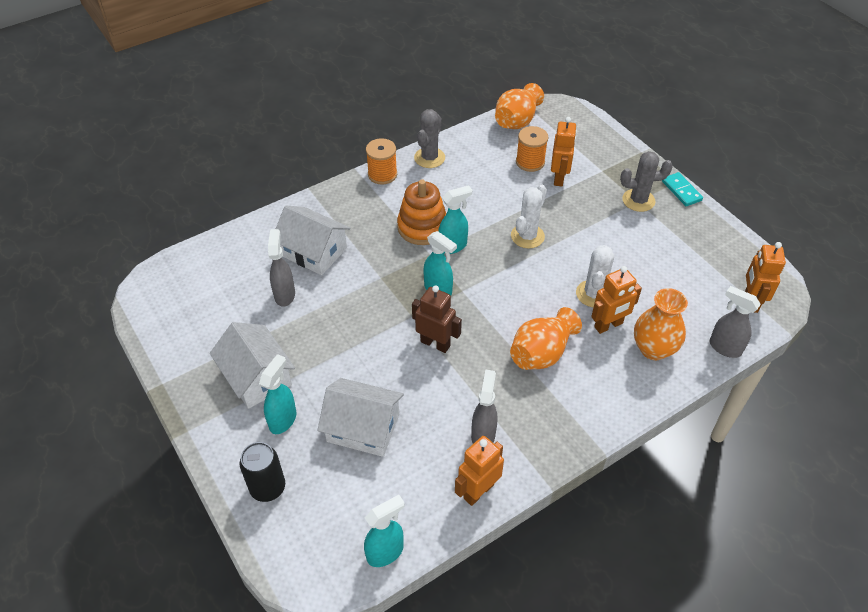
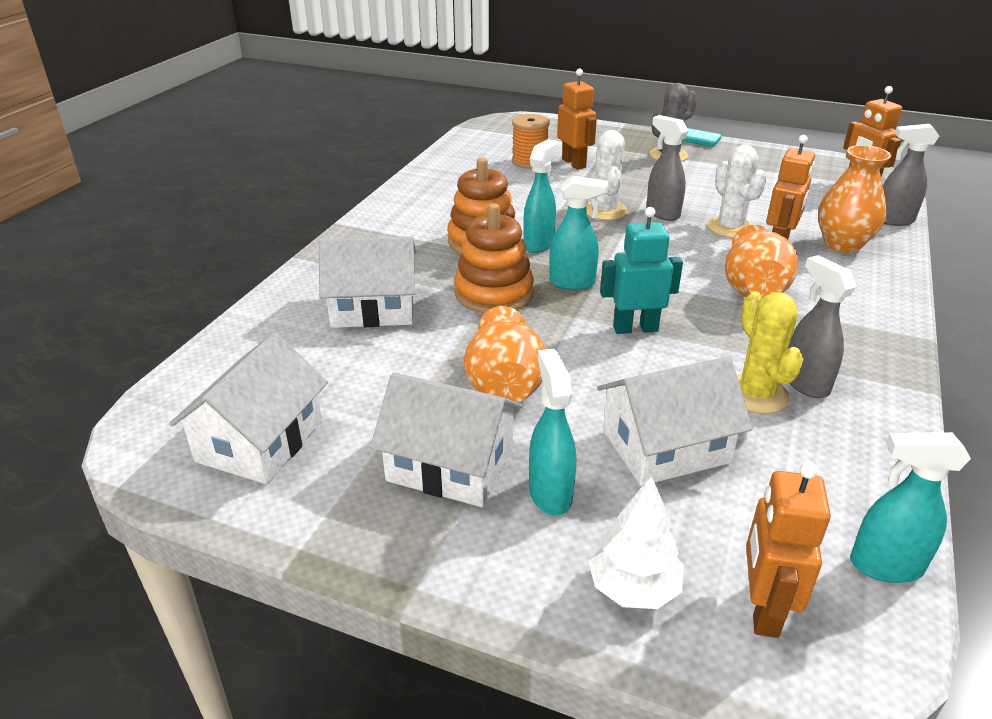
camera: 35 degrees left, 15 degrees down
black can [239,442,285,502] -> white tree [588,476,684,609]
grey spray bottle [268,229,295,307] -> grey spray bottle moved to [646,115,688,221]
turquoise spray bottle [364,495,405,567] -> turquoise spray bottle turned 105 degrees counterclockwise [850,432,971,583]
orange spool [366,138,397,185] -> none
brown robot [412,285,462,353] -> turquoise robot [600,207,683,334]
grey cactus [414,109,445,168] -> none
orange robot [455,436,504,506] -> orange robot moved to [746,462,831,638]
orange vase [495,83,544,129] -> orange vase moved to [464,306,546,402]
none -> white house [169,332,328,484]
none -> orange stacking toy [454,203,534,313]
none -> yellow cactus [737,291,804,414]

